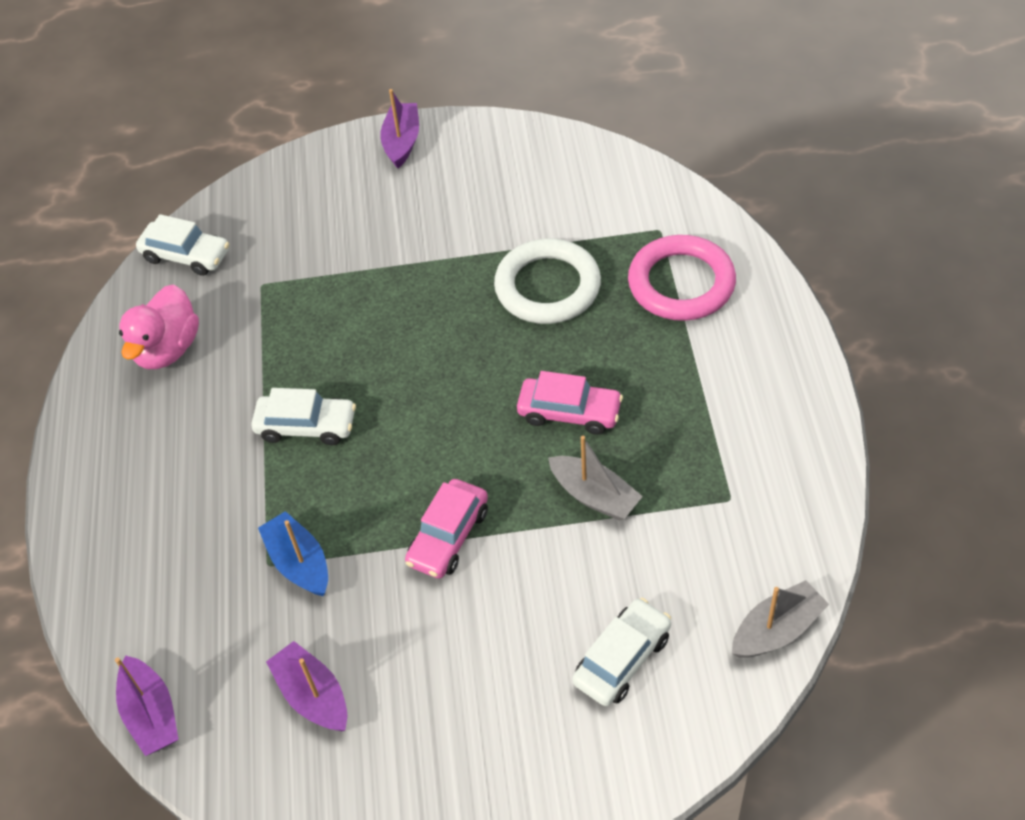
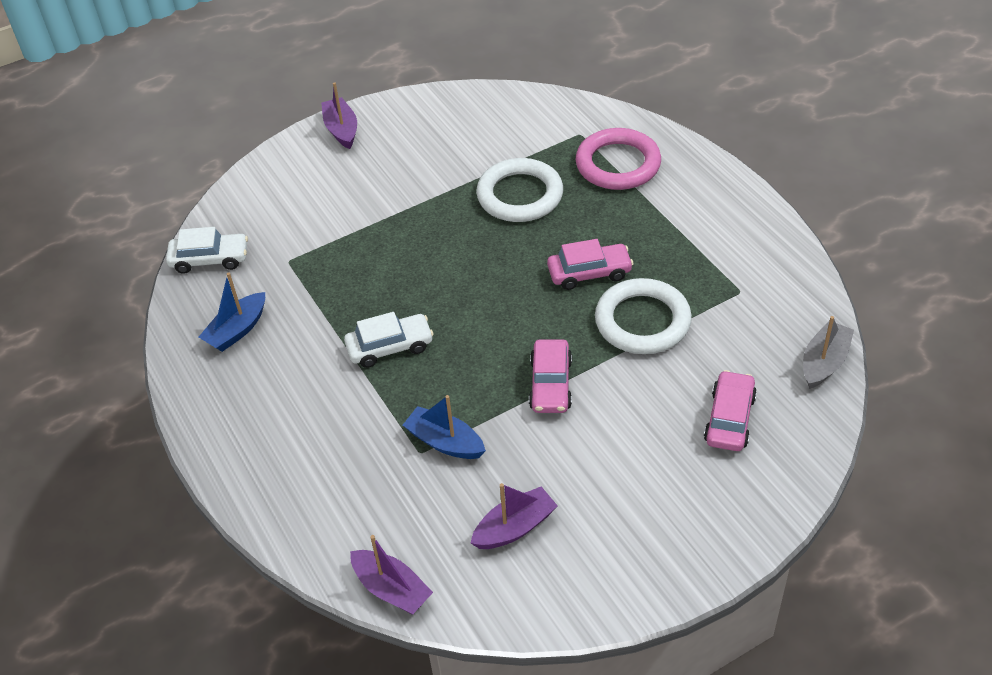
camera: 25 degrees left, 5 degrees down
pink duck [119,284,199,369] -> blue boat [199,273,265,352]
purple boat [266,641,347,732] -> purple boat turned 120 degrees clockwise [471,483,558,549]
grey boat [548,436,643,521] -> white ring [595,278,692,354]
white car [572,598,671,706] -> pink car [704,370,757,451]

